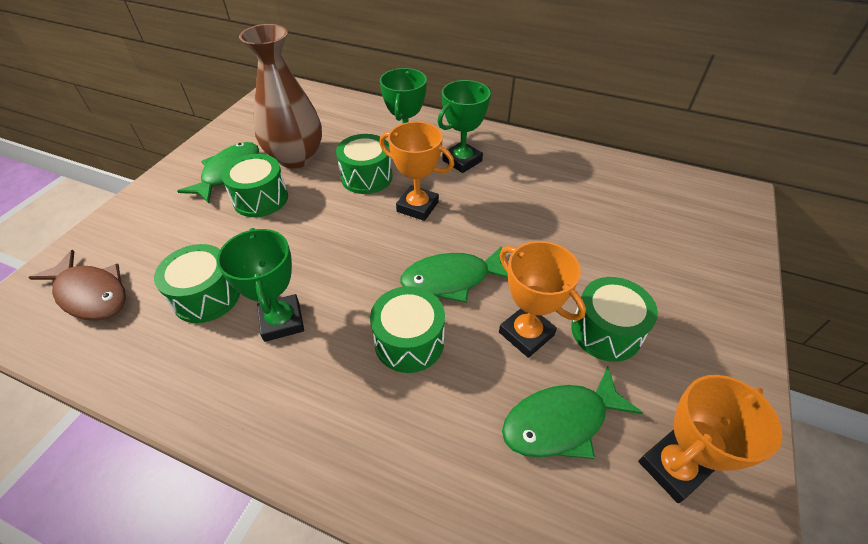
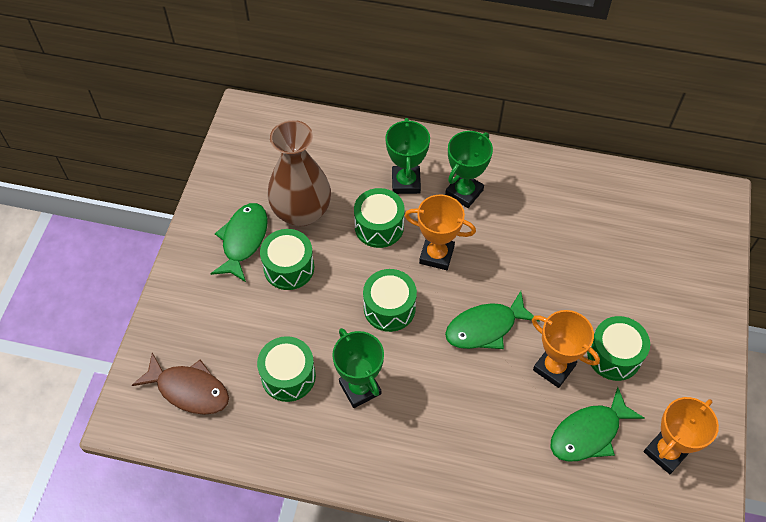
camera: 10 degrees left, 10 degrees up
green drum [370,286,445,373] -> green drum moved to [363,269,417,332]

